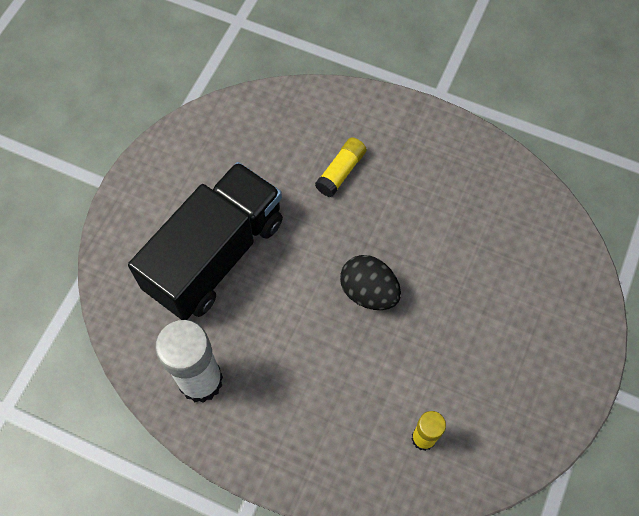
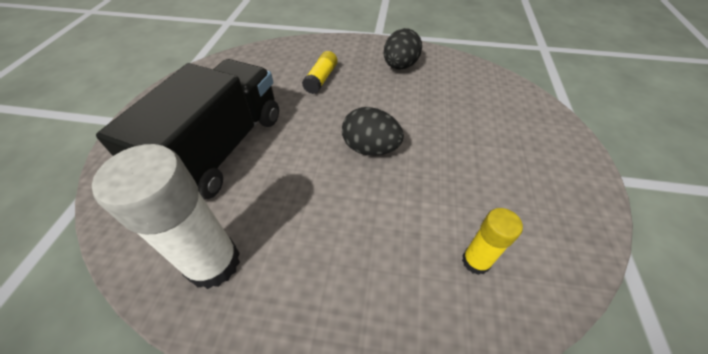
camera: 15 degrees left, 15 degrees down
none -> black egg [384,28,422,70]

